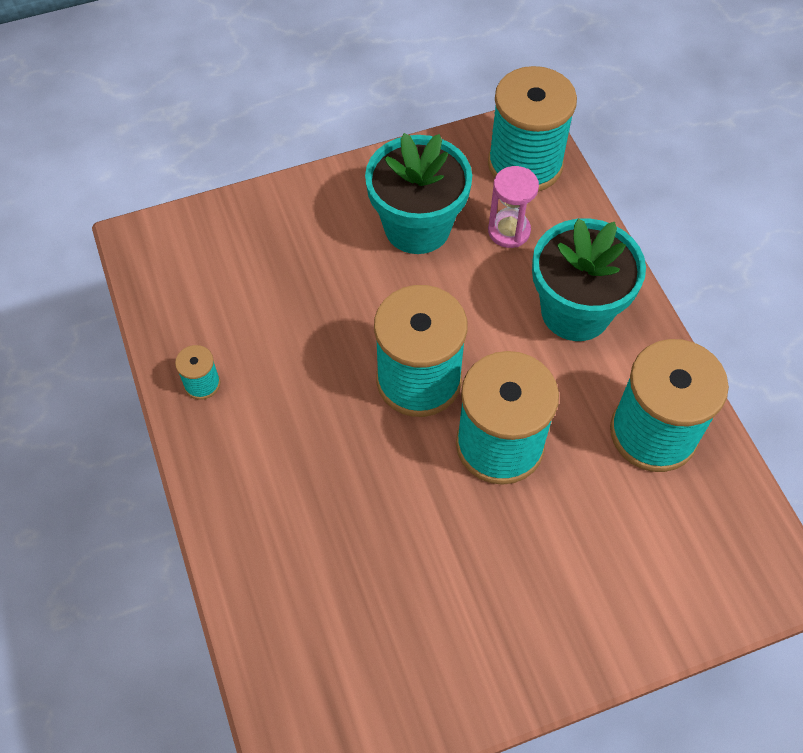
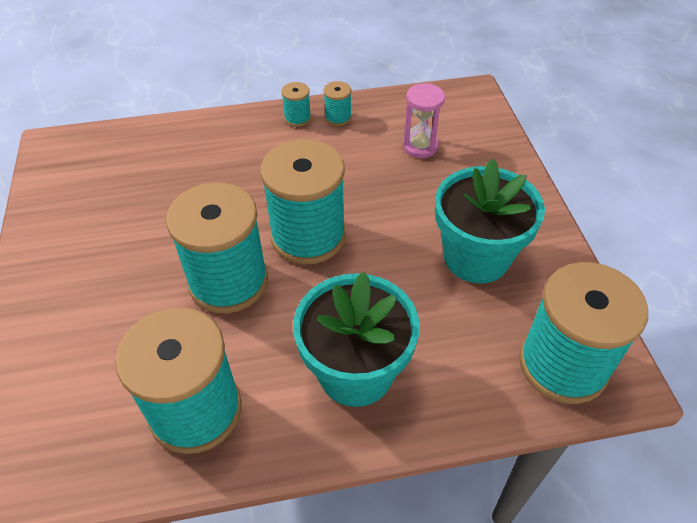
camera: 100 degrees right, 10 degrees down
pink hourglass [488,166,539,248] -> pink hourglass moved to [403,83,445,158]
none -> turquoise spool [281,82,311,127]

